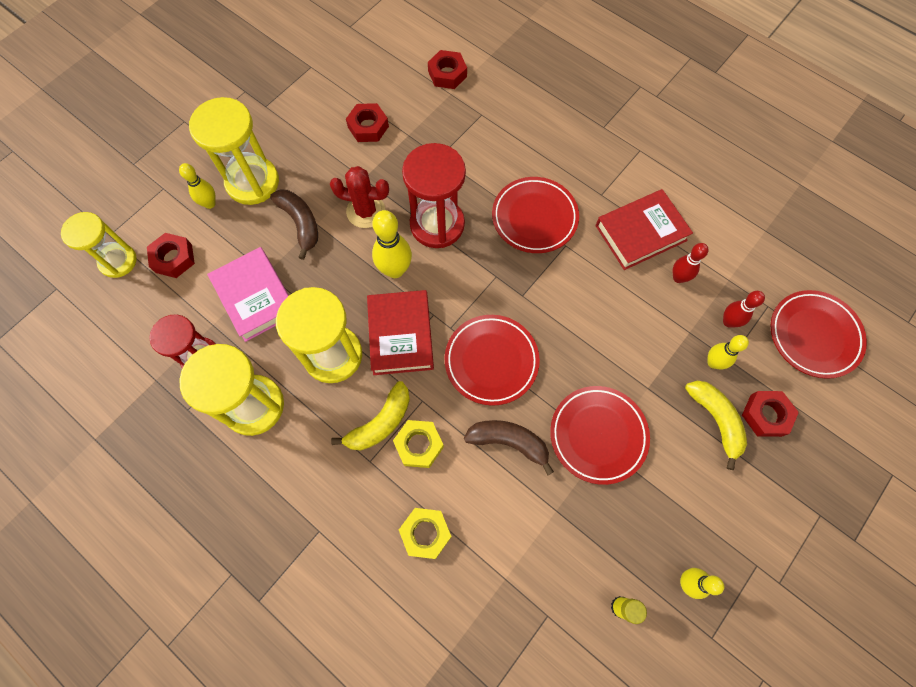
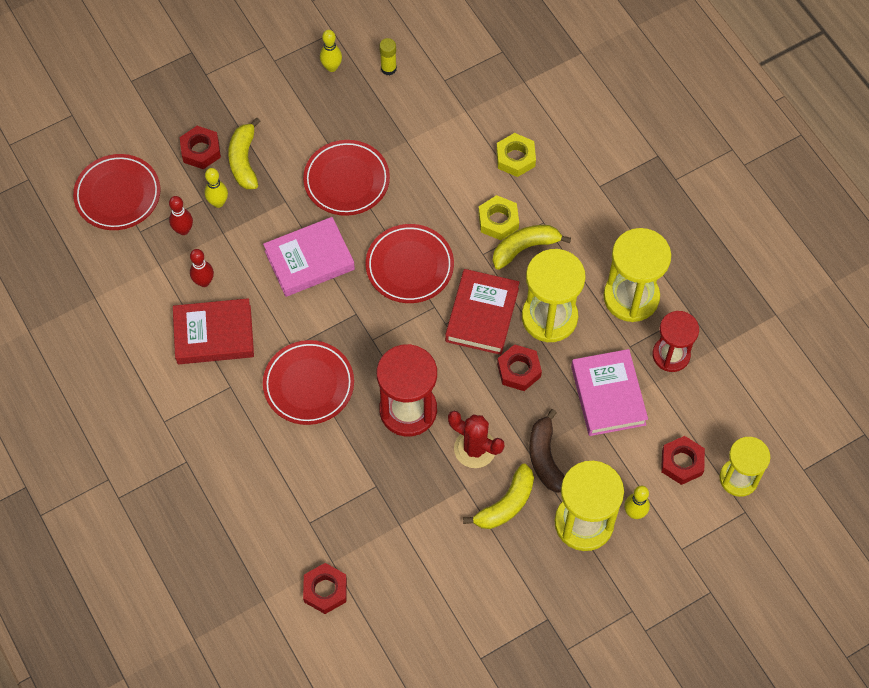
camera: 160 degrees left, 5 degrees down
red nut [346,103,389,142] -> red nut moved to [497,344,542,391]
yellow bowling pin [372,210,412,278] -> none
brown banana [464,420,554,476] -> none
none -> pink book [263,217,355,297]
none -> yellow banana [463,464,534,529]

